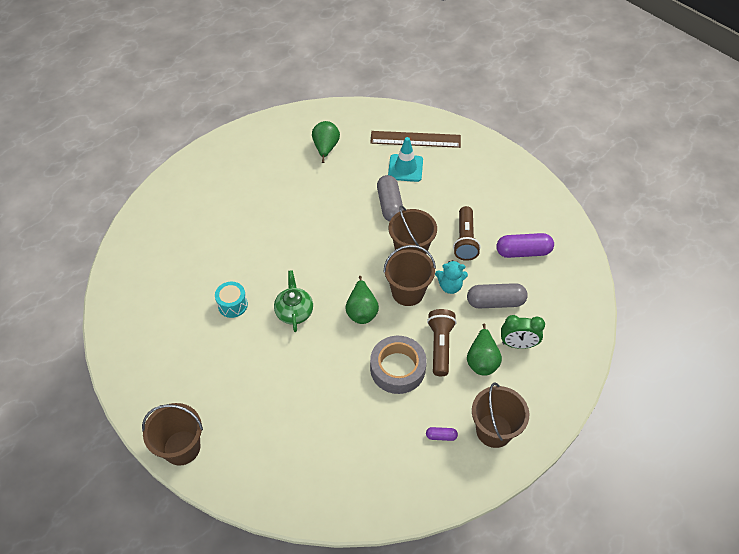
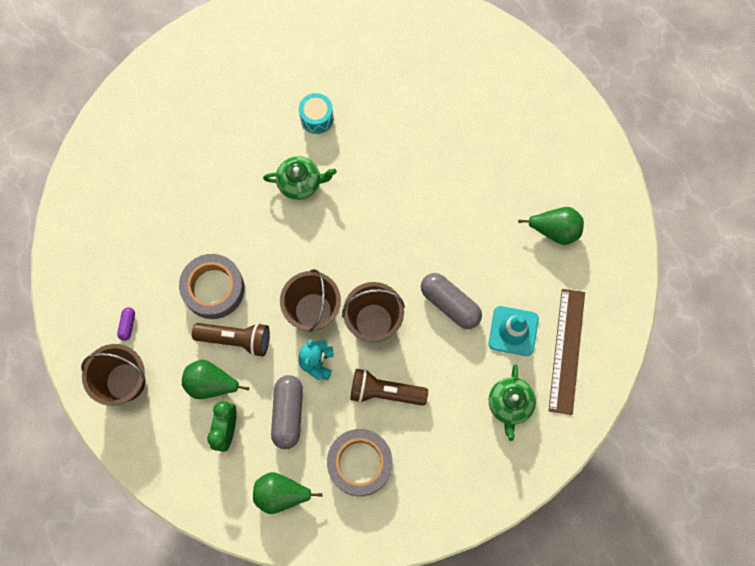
camera: 95 degrees right, 20 degrees up
brown bucket [142,403,203,466] -> none
green pear [346,276,379,324] -> green pear moved to [253,472,323,514]
grey capsule [377,175,404,222] -> grey capsule turned 45 degrees clockwise [421,273,482,329]
purple capsule [496,233,554,258] -> grey tape [327,429,393,496]
none -> green teapot [489,364,536,441]

